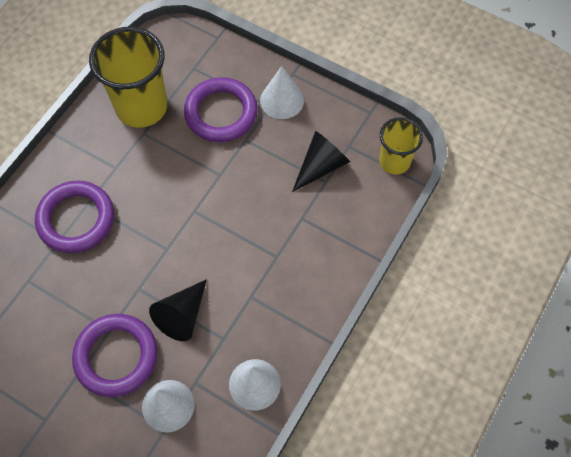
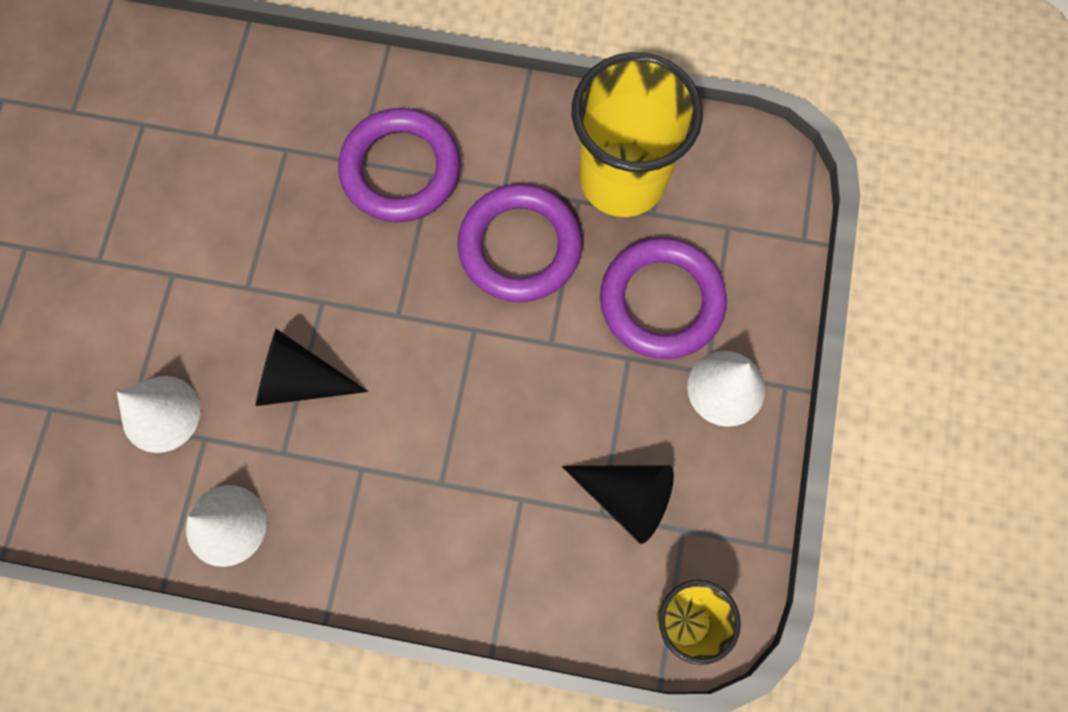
camera: 70 degrees right, 10 degrees up
purple ring [72,314,158,397] -> purple ring moved to [458,184,582,302]

